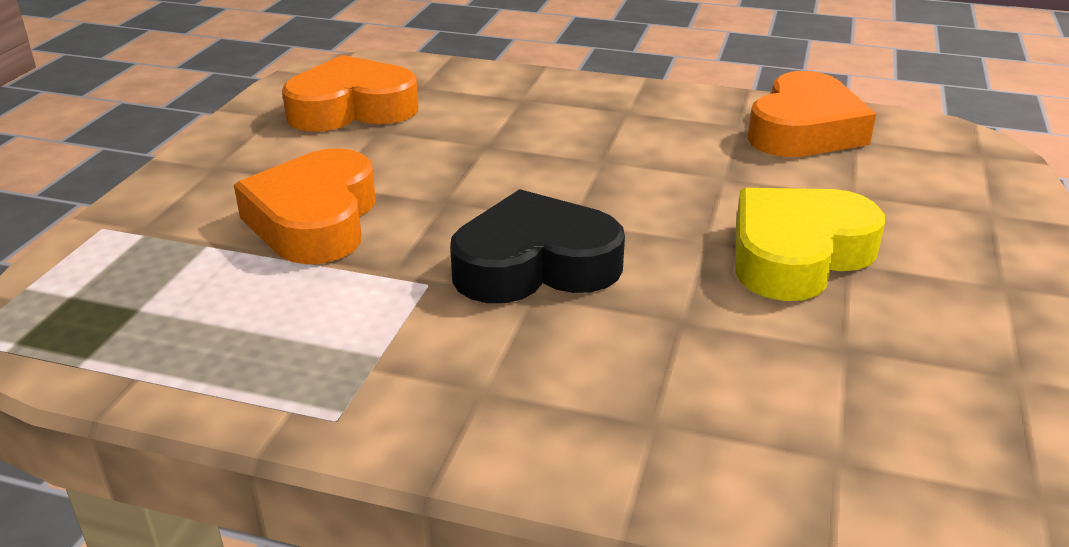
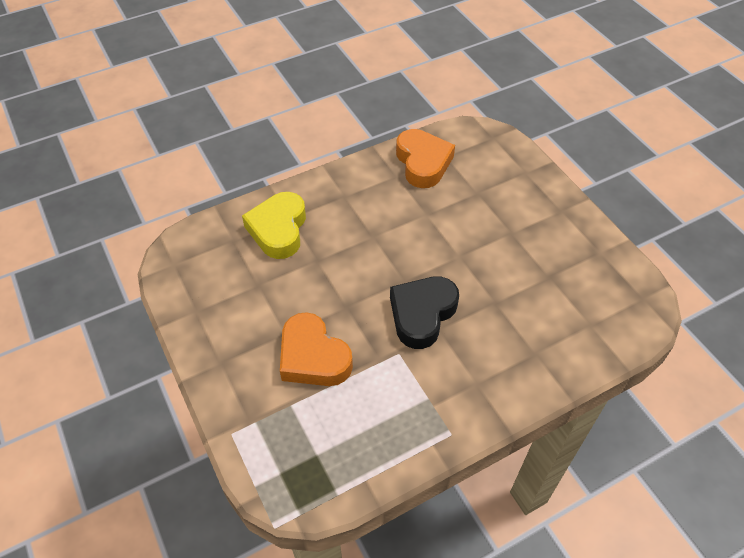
camera: 45 degrees left, 20 degrees up
orange heart [282,55,418,132] -> none
yellow heart [735,188,885,301] -> yellow heart moved to [242,192,306,259]

